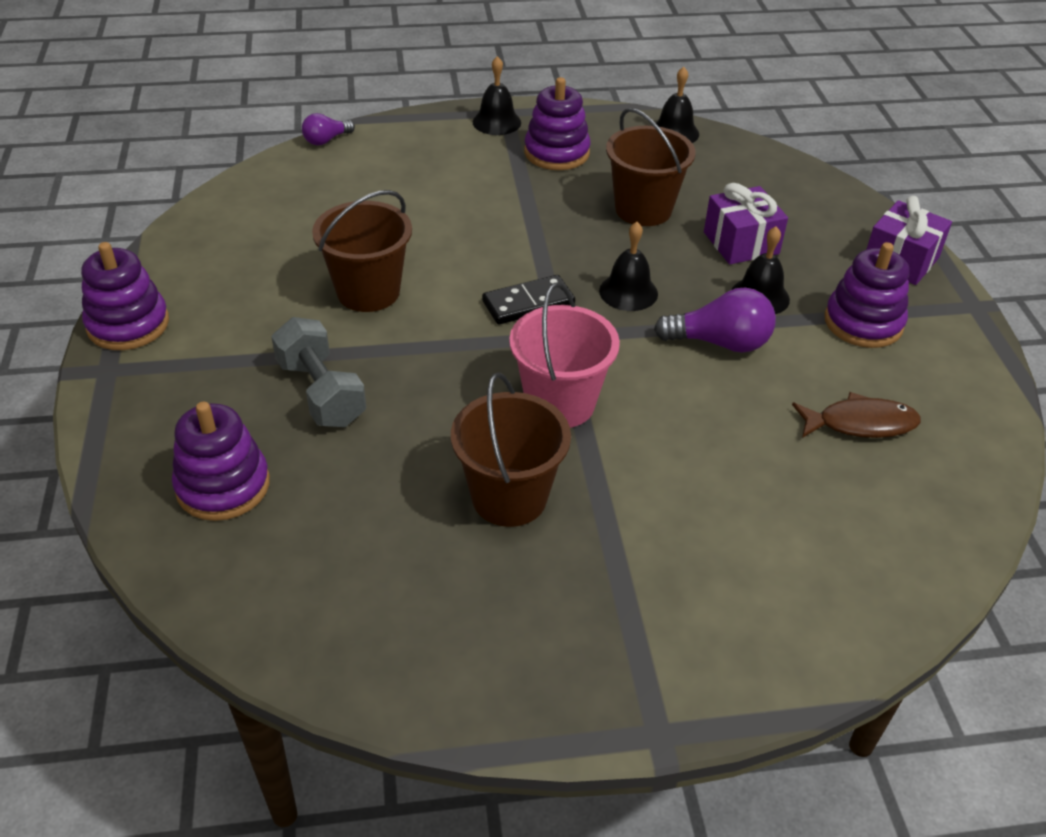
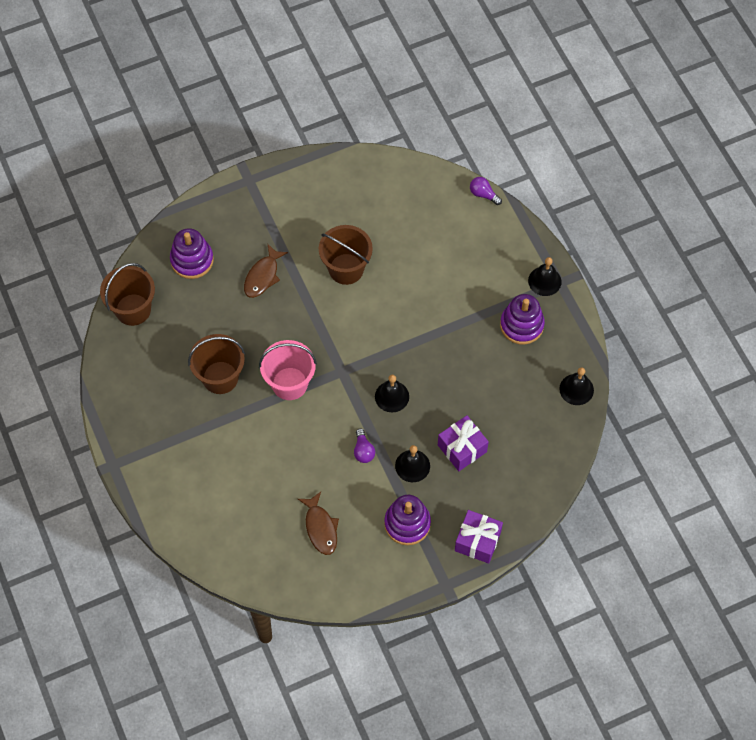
camera: 75 degrees right, 20 degrees up
purple stacking toy [81,242,169,350] -> none
grey dumbbell [271,317,366,427] -> brown fish [244,244,288,298]
black domino [482,275,575,324] -> none
brown bucket [606,108,696,226] -> brown bucket moved to [100,263,155,326]
purple light bulb [654,288,776,353] -> purple light bulb [354,428,375,463], size x0.60

